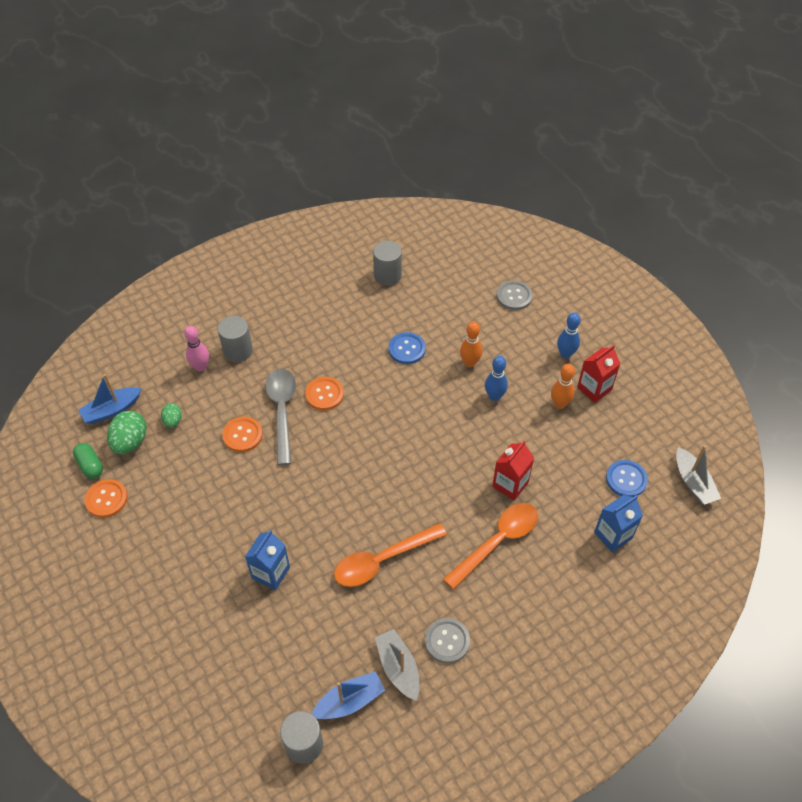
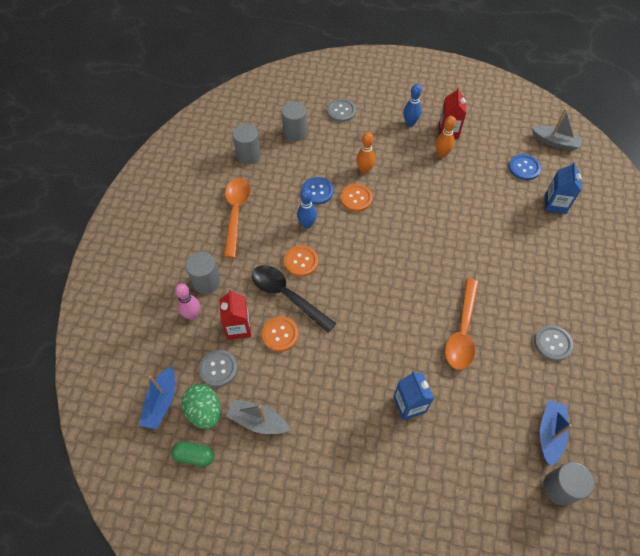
camera: 45 degrees left, 5 degrees up
orange button [84,479,128,518] -> orange button moved to [340,184,373,212]
green egg [161,403,182,428] -> grey button [199,350,238,387]
grey spoon [265,369,296,465] -> black spoon [252,265,336,333]
grey boat [375,629,420,701] -> grey boat moved to [226,399,290,434]
orange spoon [443,503,538,590] -> orange spoon moved to [224,178,251,258]
blue bowling pin [485,356,508,401] -> blue bowling pin moved to [297,189,317,229]
red carton [492,441,534,501] -> red carton moved to [219,289,251,340]
none -> grey cylinder [282,102,307,141]

